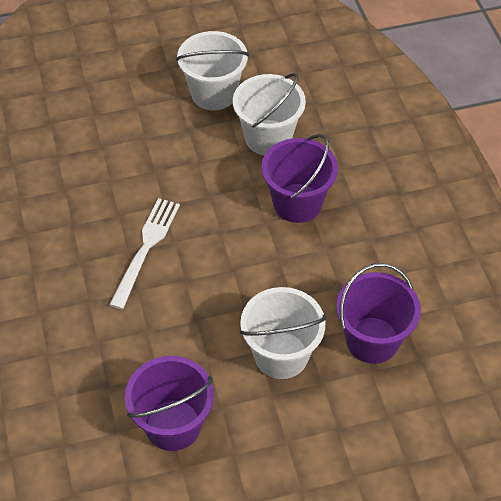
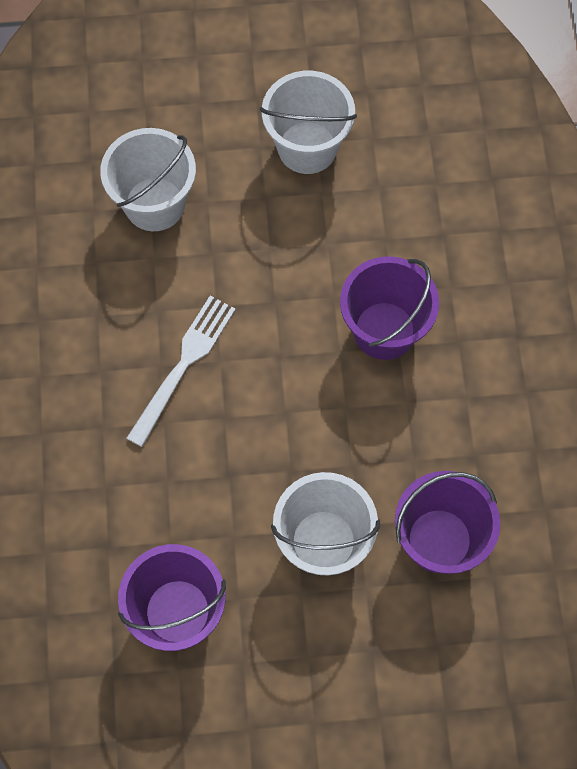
camera: 10 degrees right, 15 degrees up
white bucket [233,73,306,155] -> white bucket moved to [100,128,196,231]

